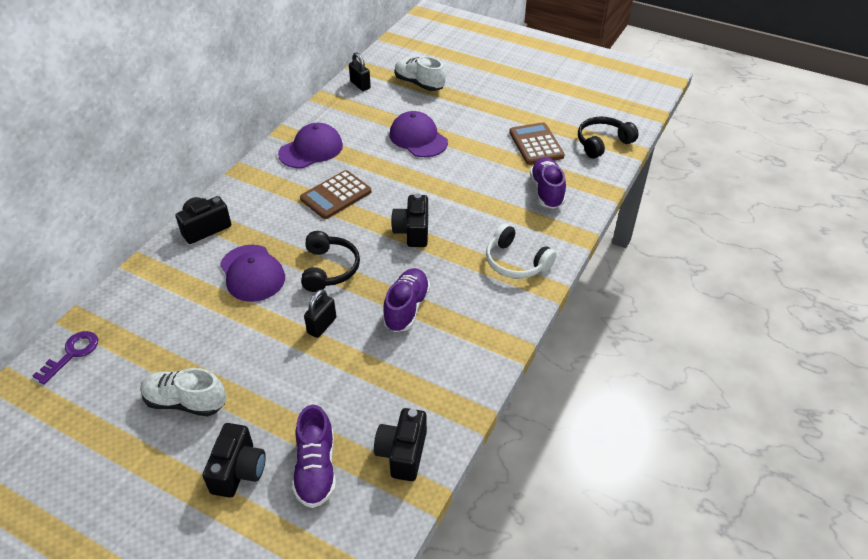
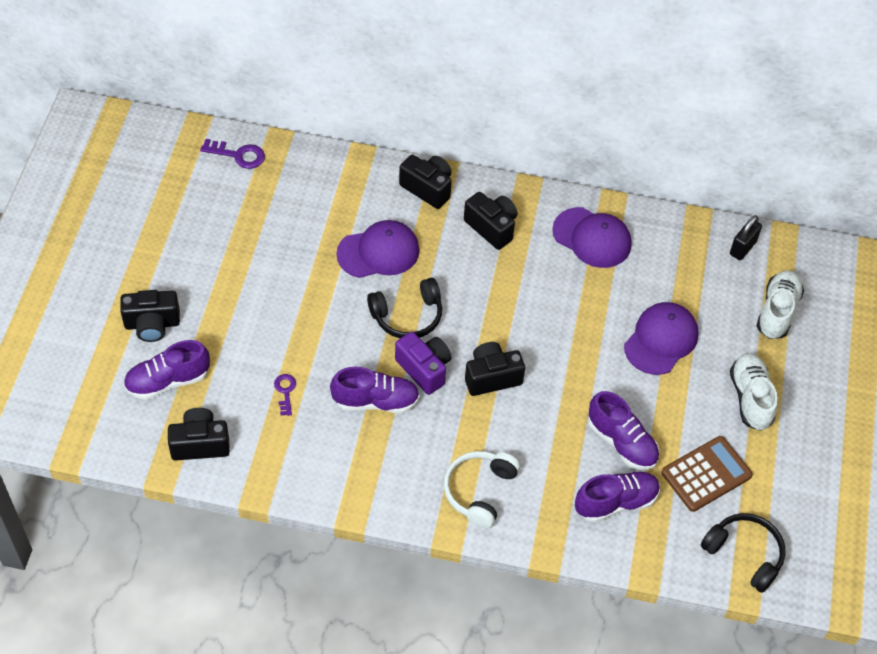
camera: 70 degrees right, 10 degrees up
white shoe [140,368,226,416] -> white shoe moved to [730,353,778,431]
purple cap [220,245,285,302] -> purple cap turned 150 degrees counterclockwise [336,220,420,278]
brown calculator [300,170,371,219] -> none
black padlock [304,289,336,338] -> none
none -> purple key [274,374,296,416]
none -> purple camera [395,332,451,395]
none -> black camera [464,192,517,250]
none -> purple shoe [588,391,659,470]

